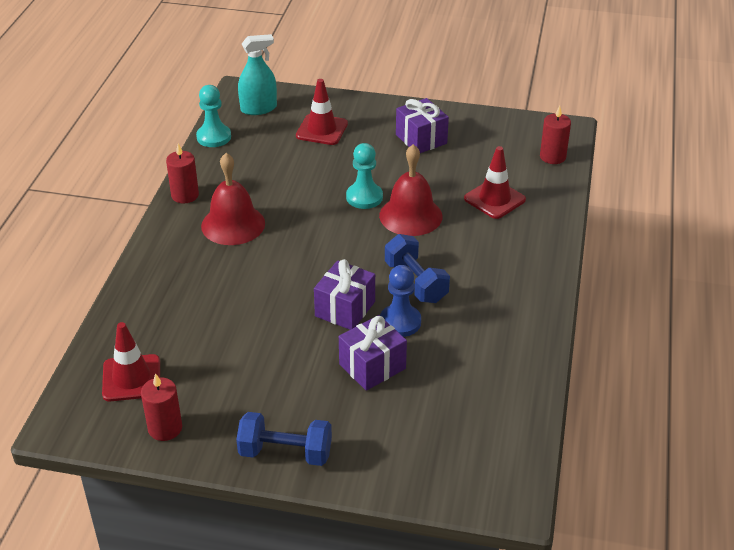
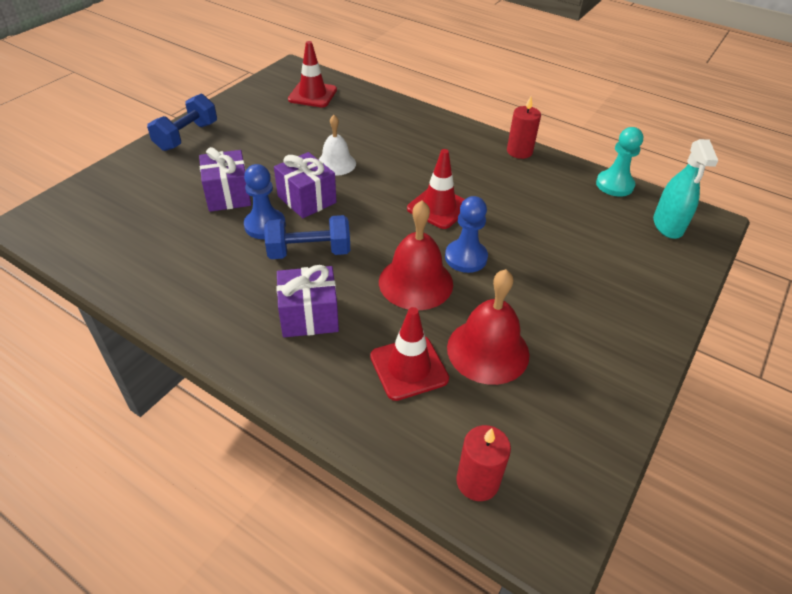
camera: 110 degrees right, 5 degrees up
red candle [141,373,182,441] -> none
red bell [201,153,265,245] -> red bell moved to [447,269,529,385]
red traffic cone [296,79,348,145] -> red traffic cone moved to [407,149,465,229]
turquoise pawn [346,143,383,209] -> blue pawn [445,196,488,273]
purple gift [396,98,449,153] -> purple gift moved to [276,265,339,337]
none -> white bell [318,115,356,176]

